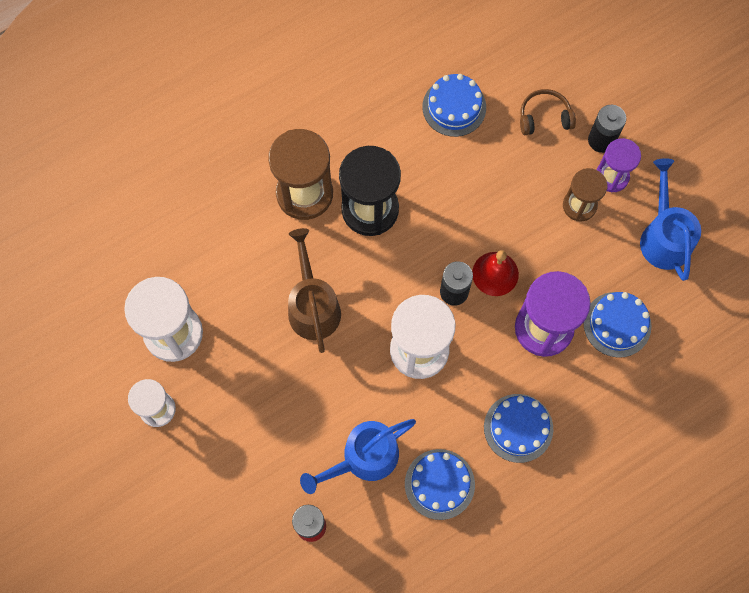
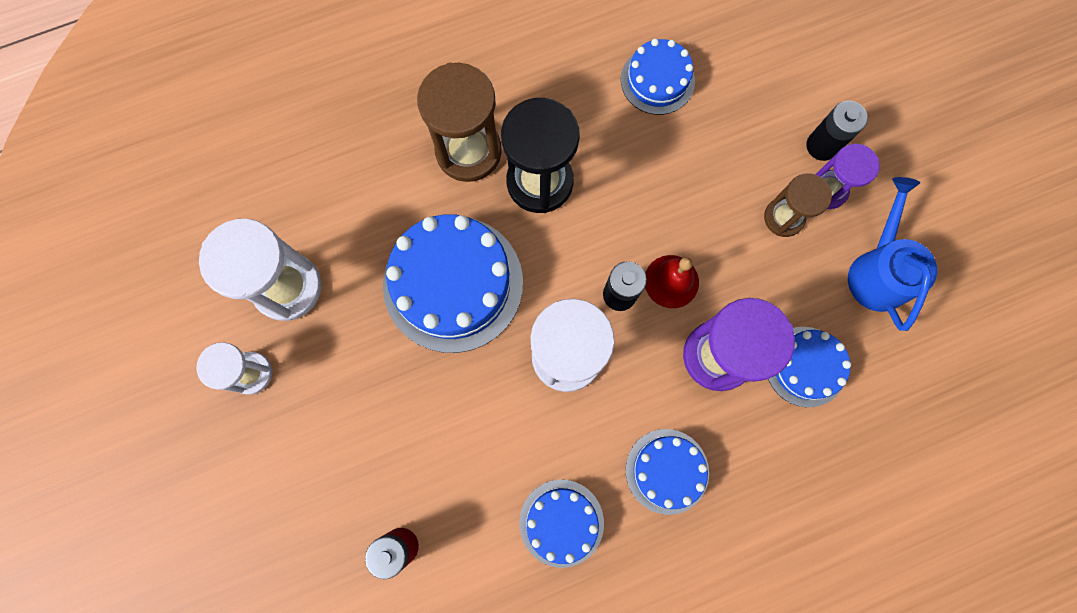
camera: 10 degrees right, 5 degrees up
brown watering can [288,228,341,353] -> blue cake [383,214,523,353]
blue watering can [300,419,416,494] -> none
brown headphones [520,89,576,135] -> none

